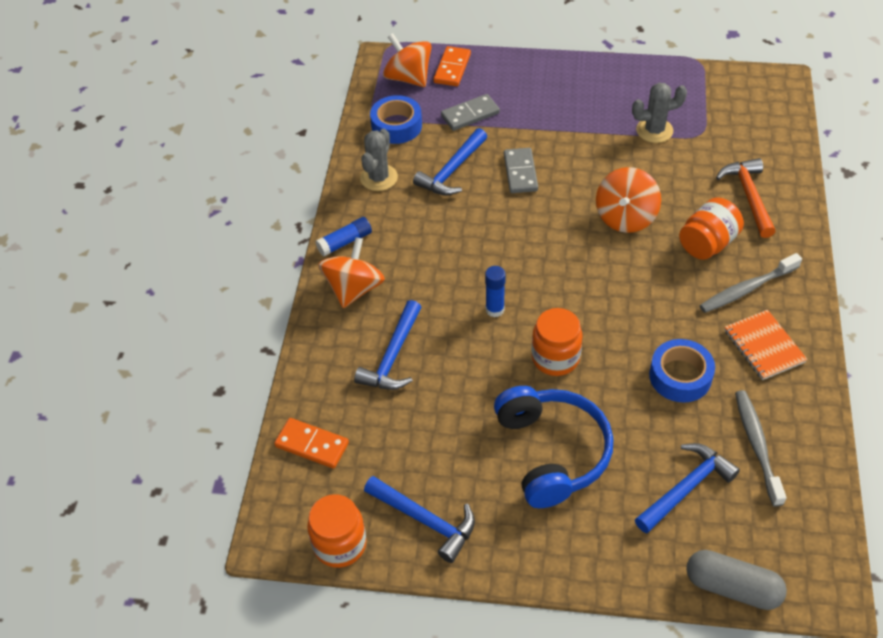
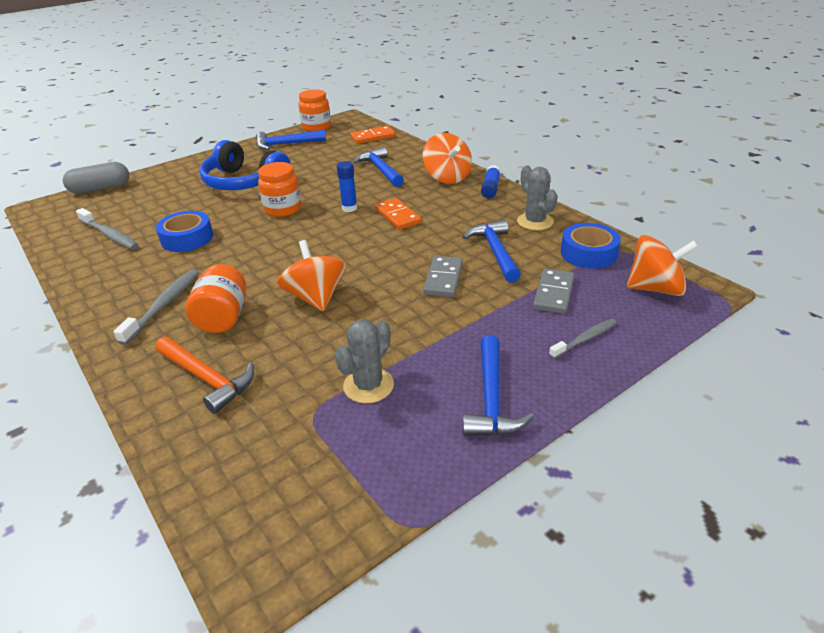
camera: 135 degrees right, 15 degrees down
orange domino [433,46,471,86] -> orange domino moved to [375,198,421,230]
grey domino [504,148,538,193] -> grey domino turned 60 degrees clockwise [423,256,463,297]
blue hammer [635,443,740,533] -> blue hammer moved to [463,335,534,436]
orange notebook [724,310,808,380] -> none
none -> grey toothbrush [549,319,617,359]

